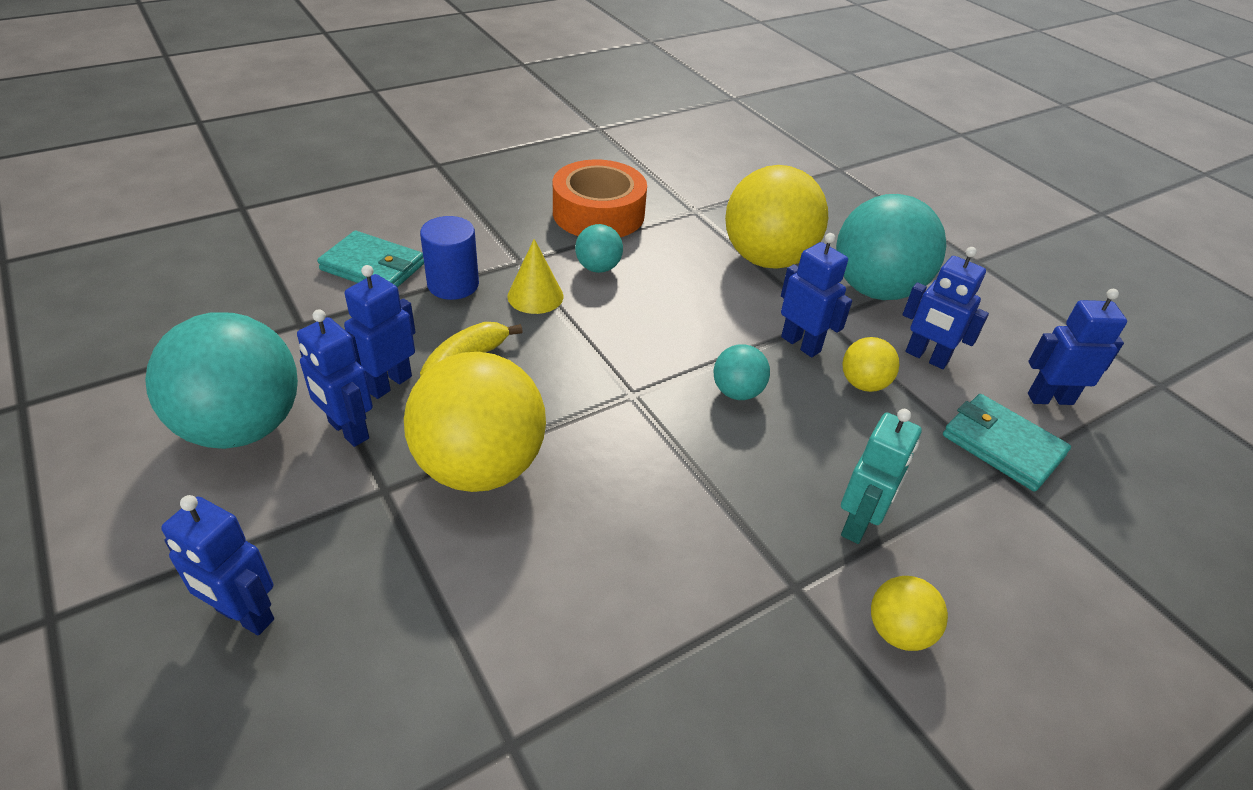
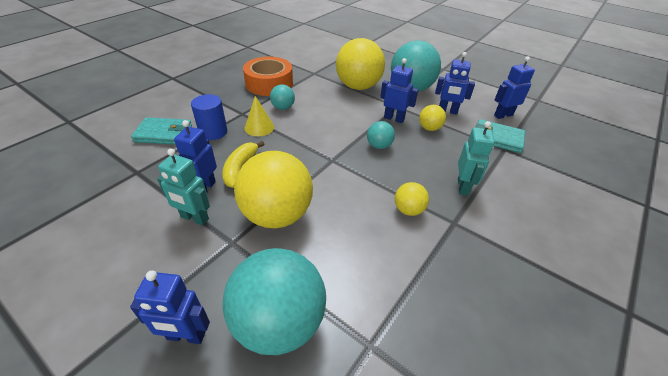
camera: 20 degrees left, 0 degrees up
turquoise ball [145,313,298,449] -> turquoise ball moved to [223,248,326,355]
blue robot [297,309,373,447] -> turquoise robot [157,149,210,226]
yellow ball [871,576,948,651] -> yellow ball moved to [395,182,429,216]

